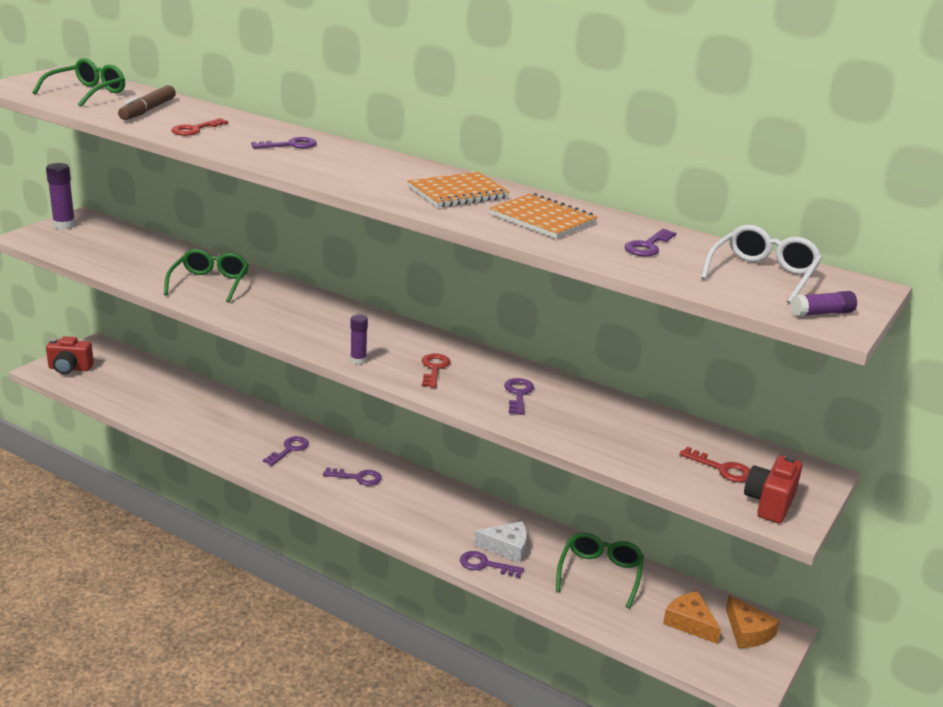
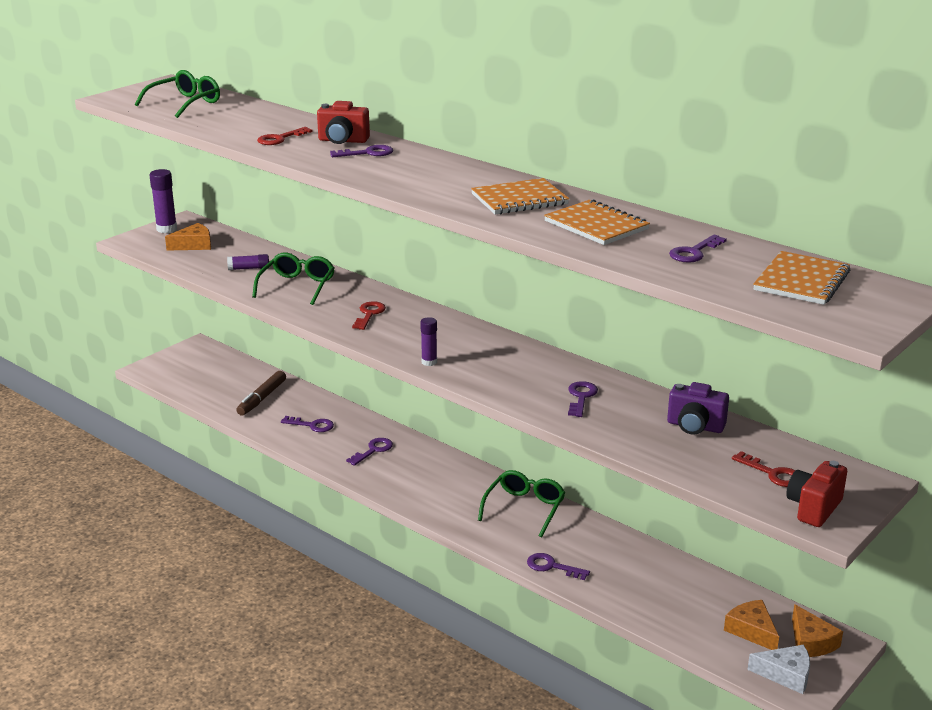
camera: 10 degrees right, 0 degrees up
red camera [46,336,94,374] -> red camera moved to [317,101,370,144]
brown marker [118,85,176,120] -> brown marker moved to [236,371,286,416]
purple key [323,467,382,486] -> purple key moved to [281,416,334,432]
red key [422,353,450,388] -> red key moved to [352,301,386,330]
white cheese [474,521,527,563] -> white cheese moved to [747,645,810,694]
green glasses [556,532,644,609] -> green glasses moved to [478,470,565,537]
white glasses [701,225,822,304] -> orange notebook [753,251,850,305]
purple glue stick [790,291,857,317] -> purple glue stick moved to [227,254,269,270]
none -> orange cheese [165,223,211,250]
none -> purple camera [667,382,729,435]

